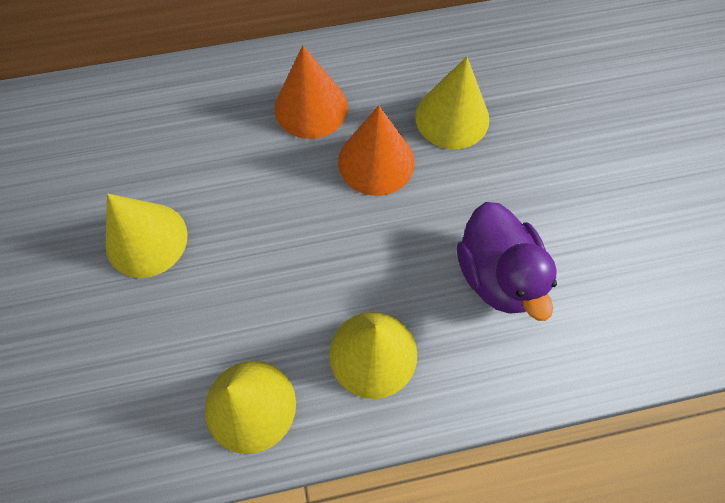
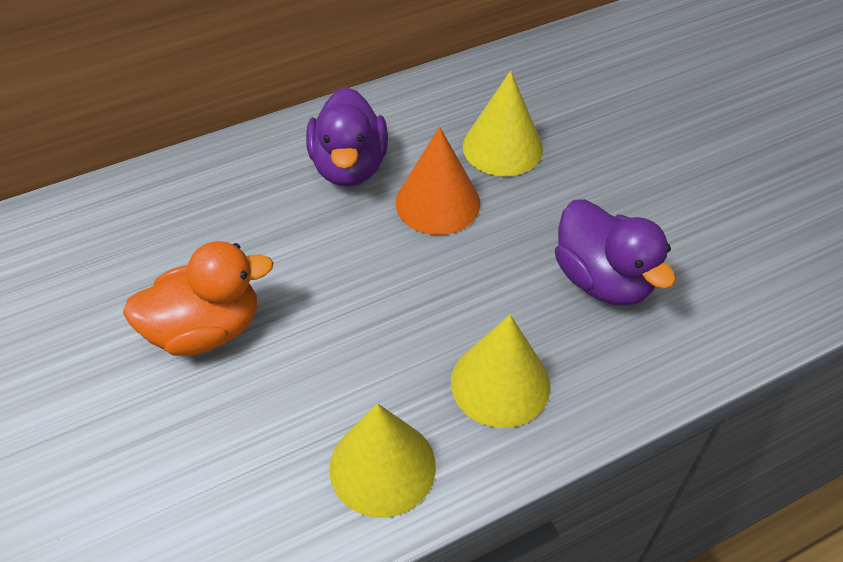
camera: 15 degrees left, 15 degrees down
yellow cone [105,193,188,278] -> orange duck [123,241,274,356]
orange cone [275,46,348,139] -> purple duck [306,87,388,187]

